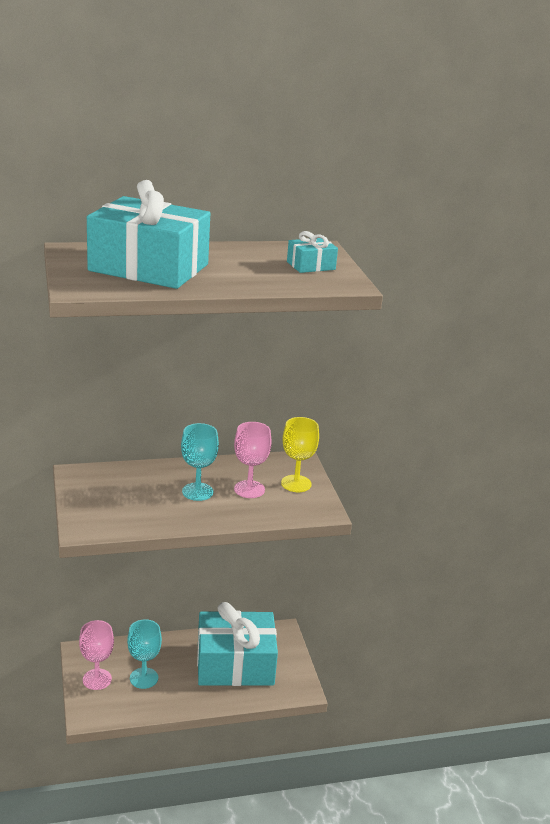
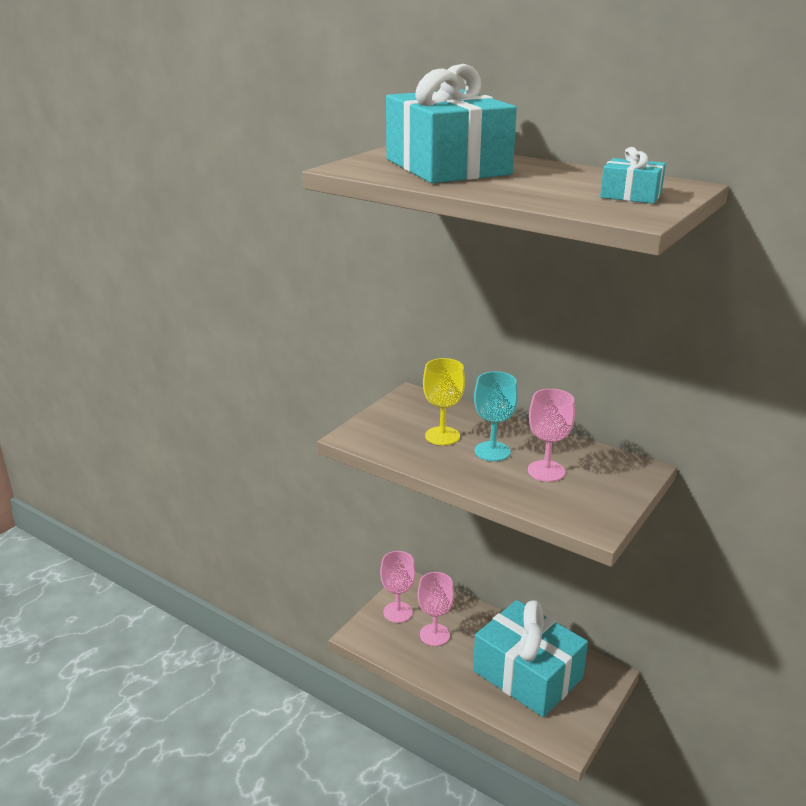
camera: 50 degrees right, 0 degrees up
turquoise goblet [127,619,162,689] -> pink goblet [418,572,454,646]
yellow goblet [281,417,319,492] -> yellow goblet moved to [423,358,465,445]

